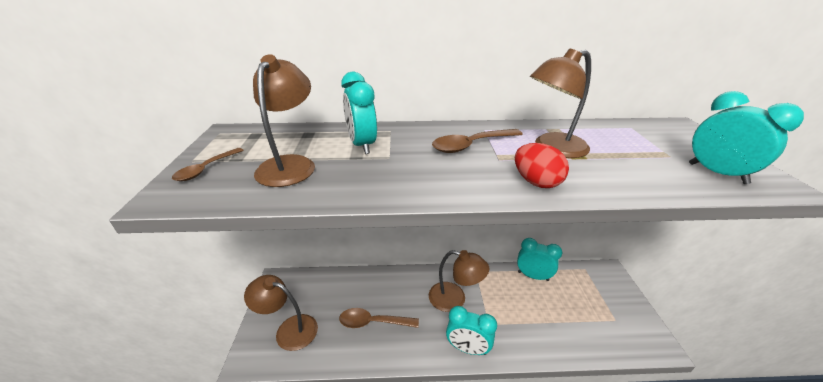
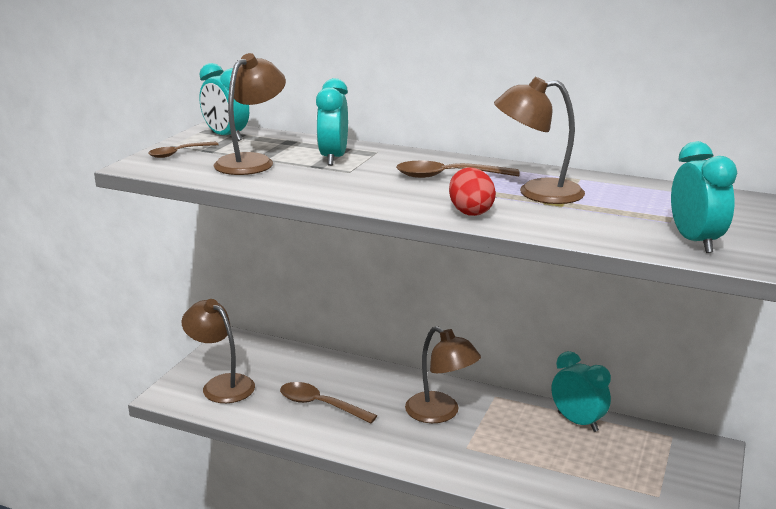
camera: 25 degrees right, 10 degrees down
turquoise clock [446,306,497,355] -> turquoise clock moved to [199,63,249,141]

